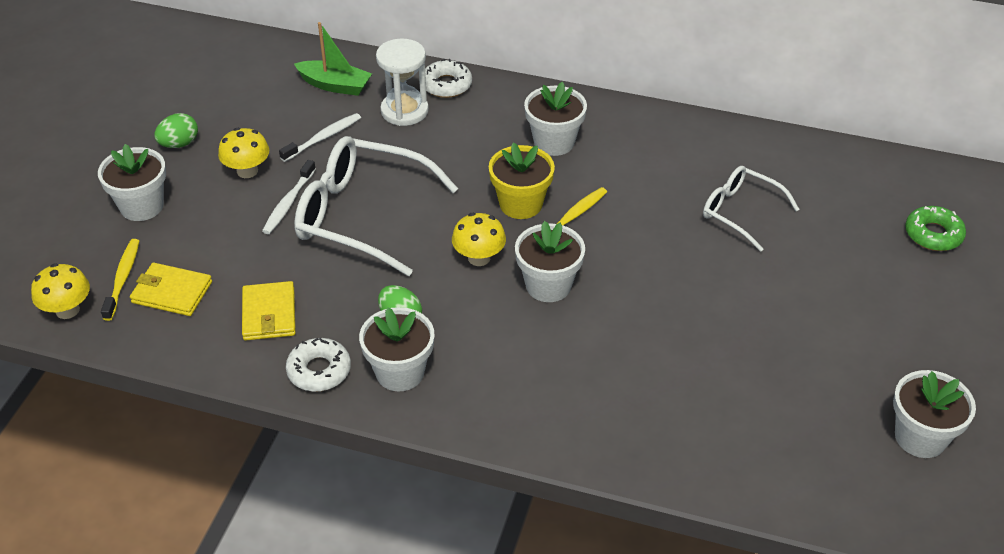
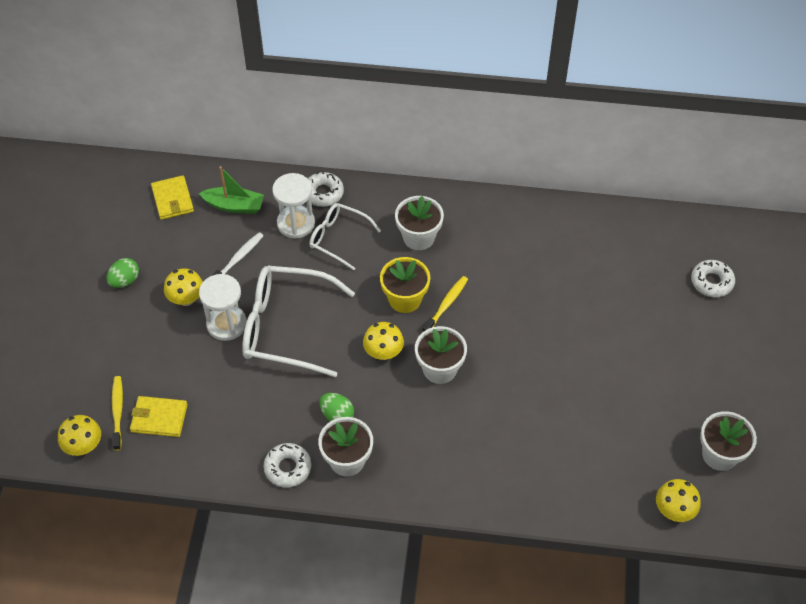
camera: 10 degrees left, 10 degrees up
white flower pot [98,144,166,221] -> none
yellow wallet [242,281,296,341] -> yellow wallet moved to [151,175,194,220]
white toothbrush [262,160,316,234] -> white hourglass [199,274,247,341]
white glasses [703,166,800,252] -> white glasses moved to [309,203,381,270]
green donut [905,206,966,251] -> white donut [691,260,735,297]
none -> yellow mushroom [656,479,701,522]

